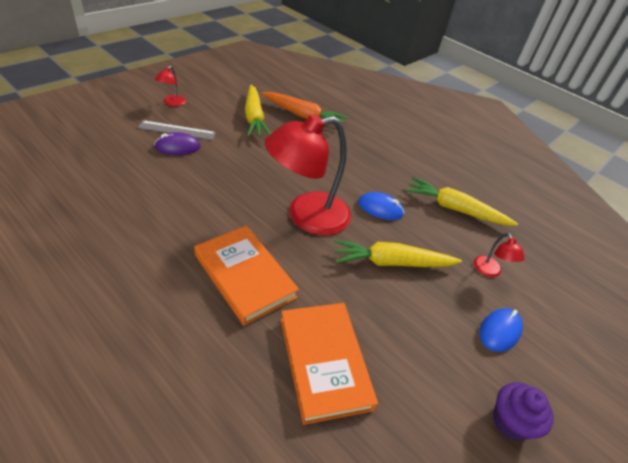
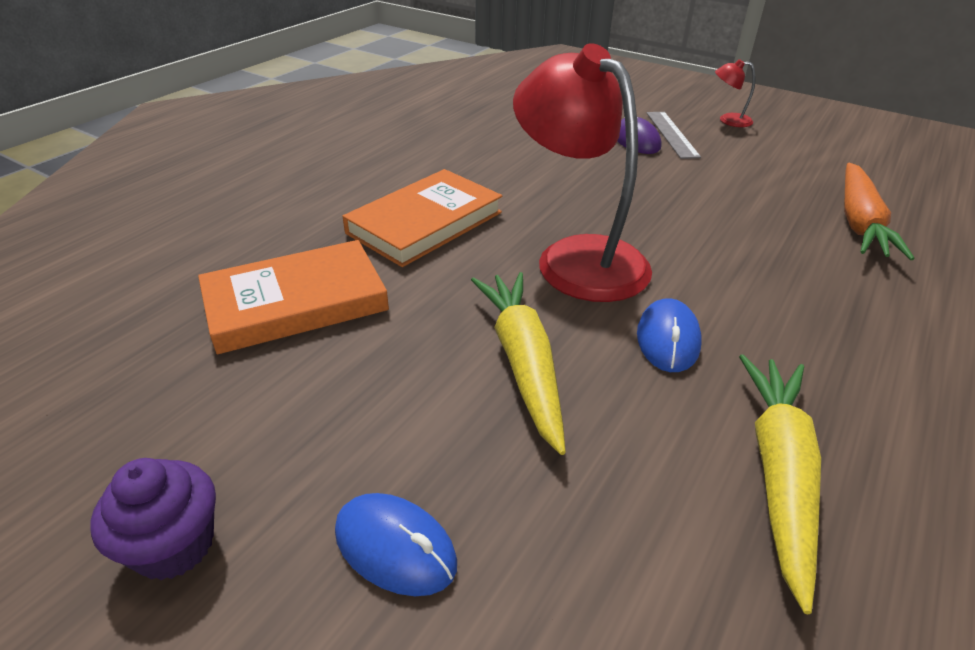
camera: 85 degrees right, 5 degrees down
yellow carrot [245,85,270,137] -> none
red lamp [474,233,525,277] -> none

